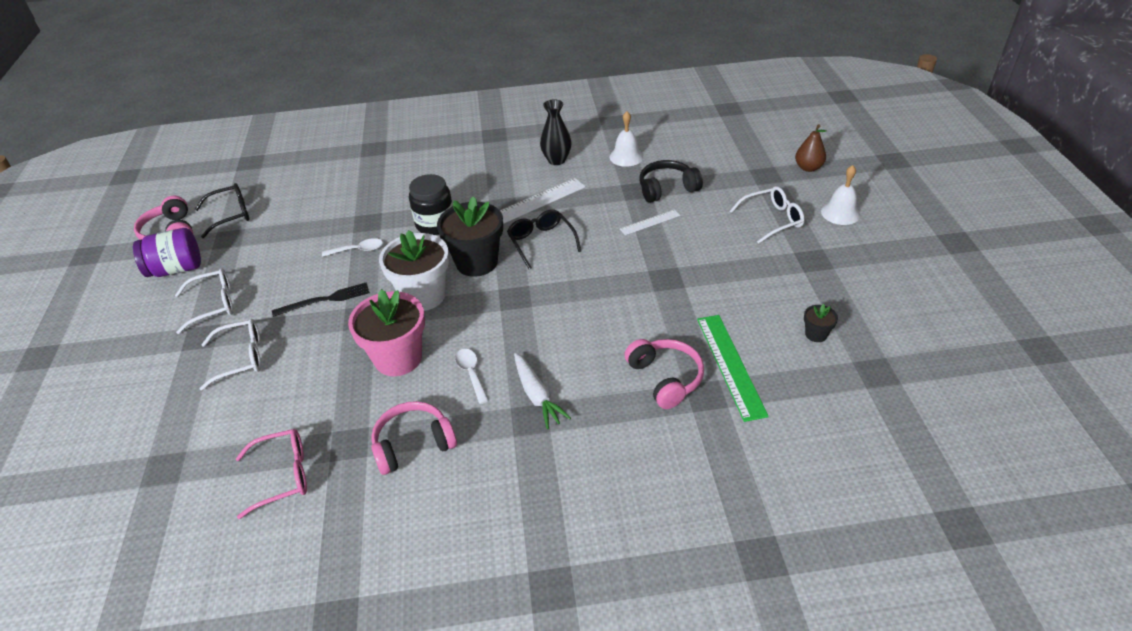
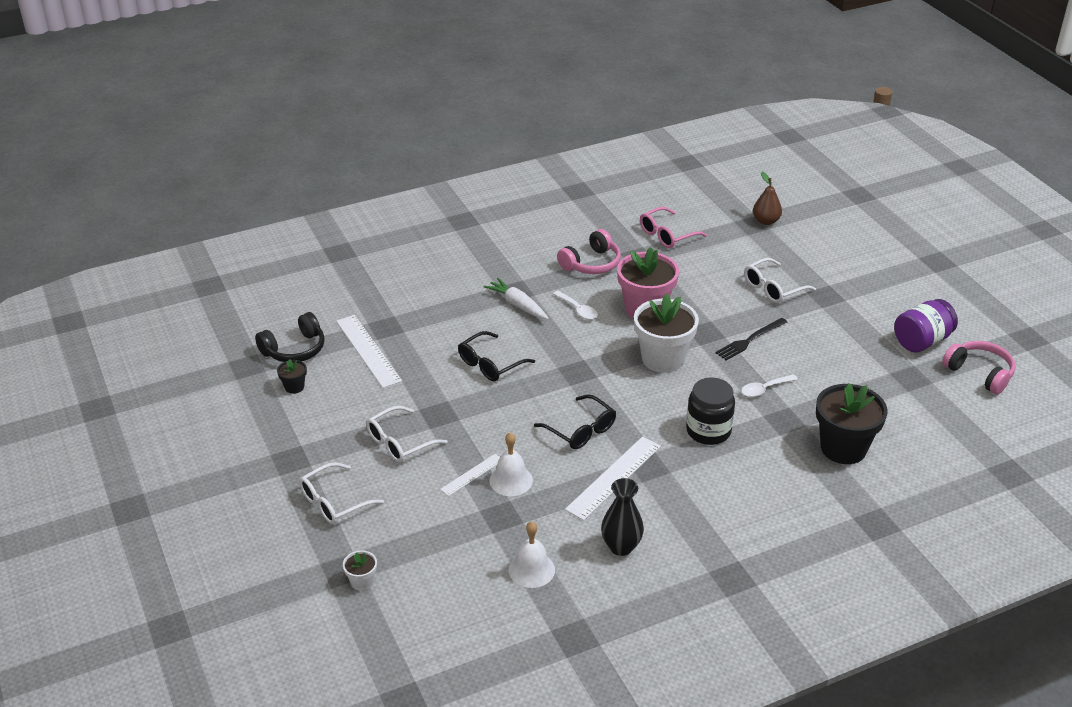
camera: 160 degrees right, 5 degrees down
white glasses [175,268,233,334] -> white glasses moved to [366,406,448,463]
black glasses [195,183,250,238] -> black glasses moved to [458,331,535,381]
black flower pot [437,196,503,277] -> black flower pot moved to [816,383,888,464]
pink headphones [624,339,704,409] -> none
black headphones [640,160,703,203] -> black headphones moved to [255,312,325,362]
green ruler [697,315,769,422] -> white ruler [336,315,402,388]
brown pear [795,124,826,172] -> brown pear moved to [753,172,782,225]
white bell [821,165,860,225] -> white bell moved to [489,432,533,496]
none -> white flower pot [343,550,377,591]

